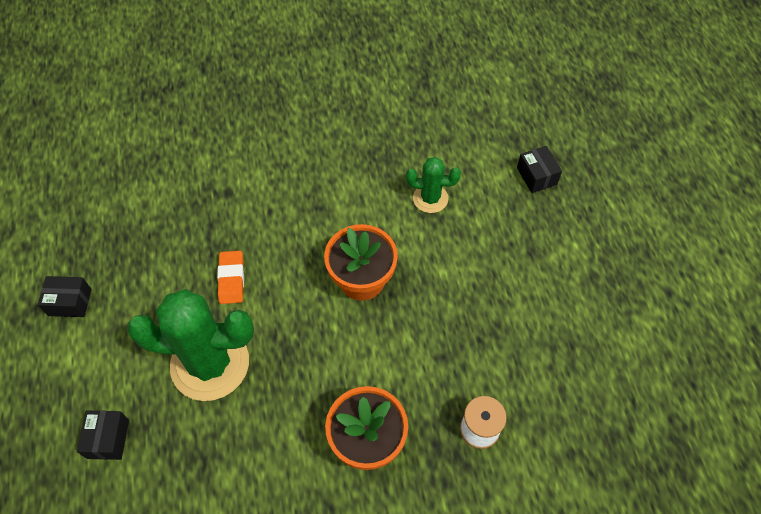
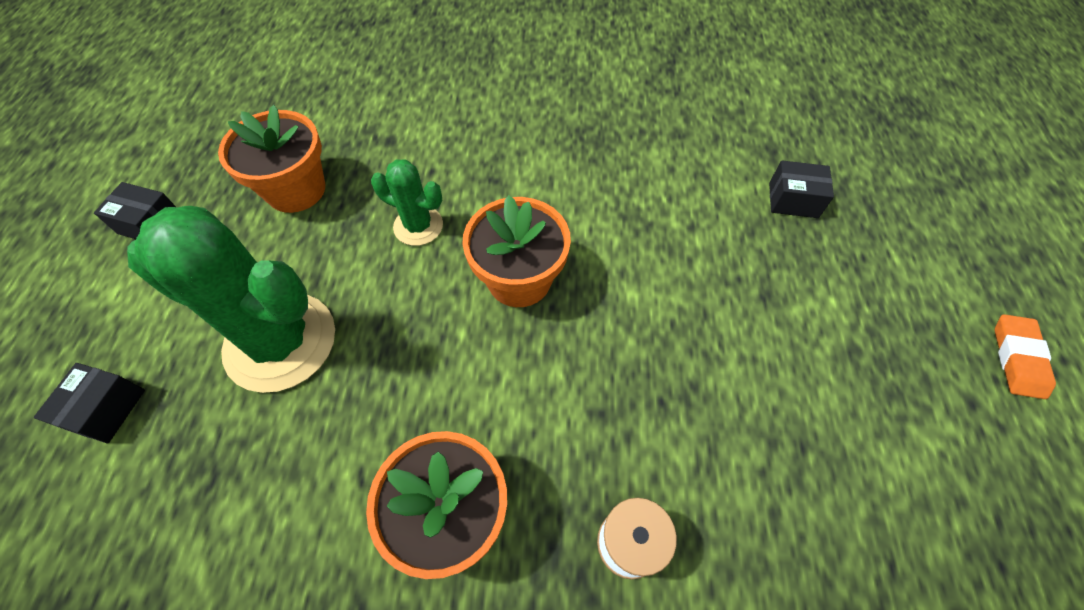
camera: 15 degrees right, 0 degrees up
orange eraser [217,251,244,304] -> orange eraser moved to [994,314,1056,399]
green cactus [406,157,461,213] -> green cactus moved to [371,159,443,246]
black box [517,146,562,193] -> black box turned 75 degrees counterclockwise [769,161,834,218]
none -> orange flower pot [218,105,325,213]

